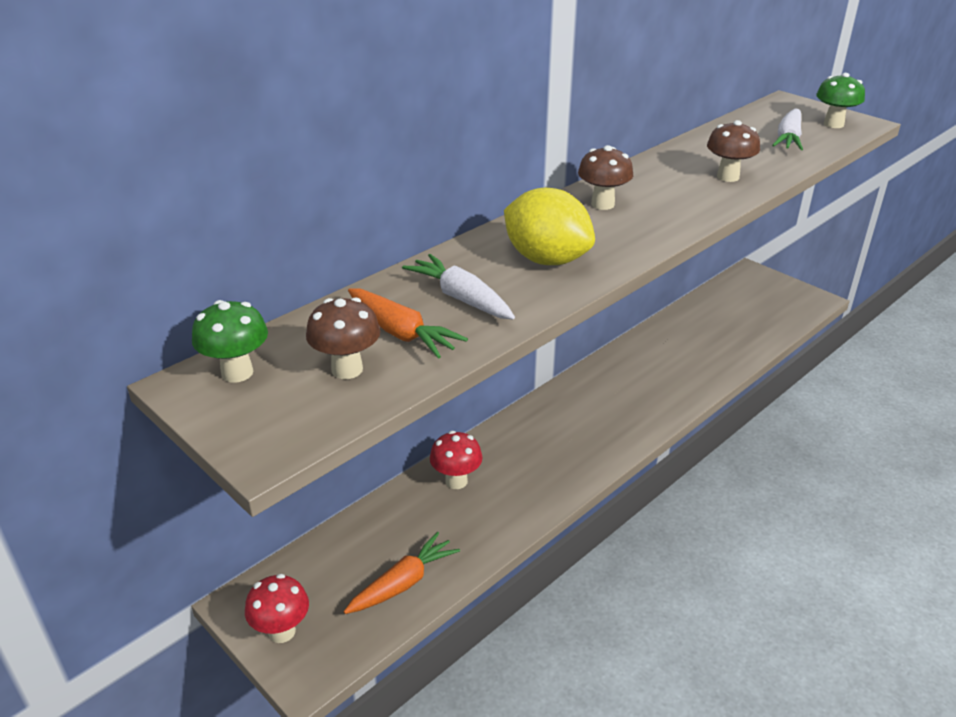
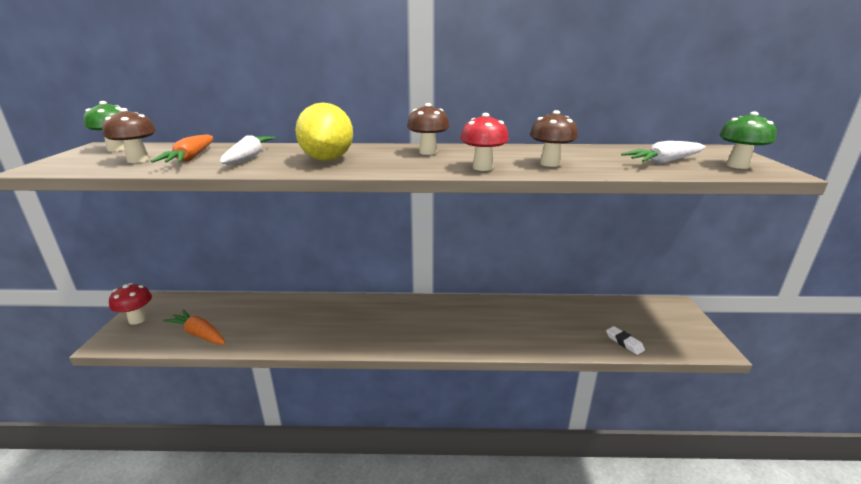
camera: 45 degrees right, 10 degrees down
orange carrot [344,532,460,614] -> orange carrot turned 150 degrees counterclockwise [163,309,226,344]
red mushroom [430,431,483,489] -> red mushroom moved to [460,113,509,171]
none -> white eraser [606,326,645,355]

